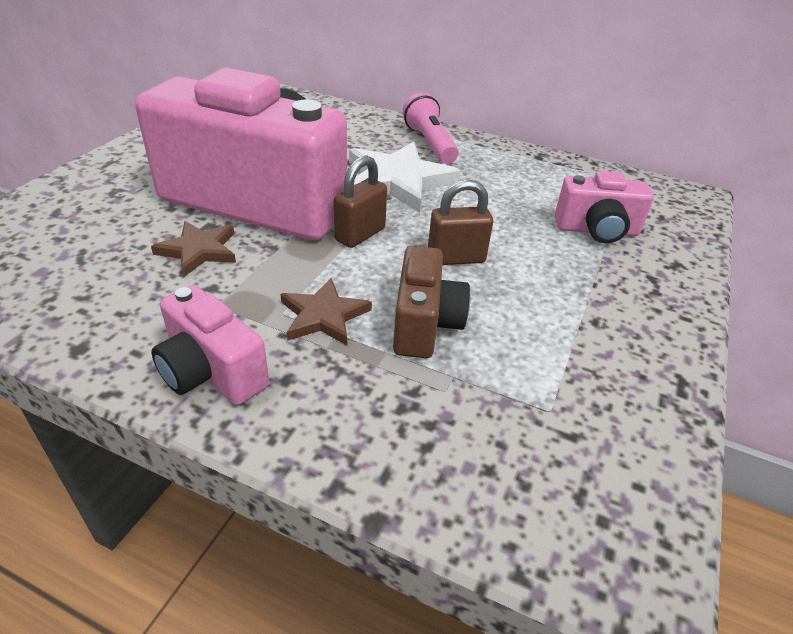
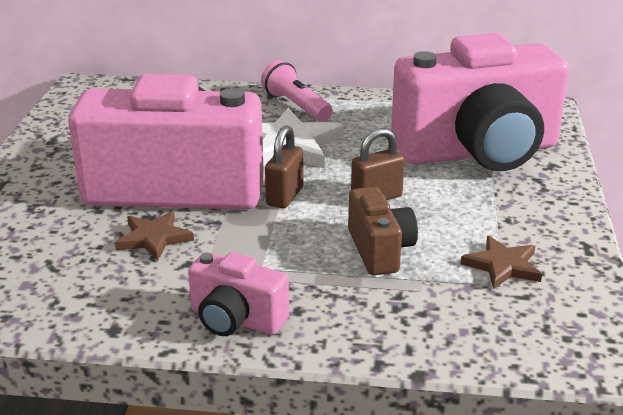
camera: 15 degrees left, 10 degrees down
brown star [281,278,372,345] -> brown star moved to [461,236,542,289]
pink camera [555,171,654,243] -> pink camera [391,33,569,171], size x2.23

